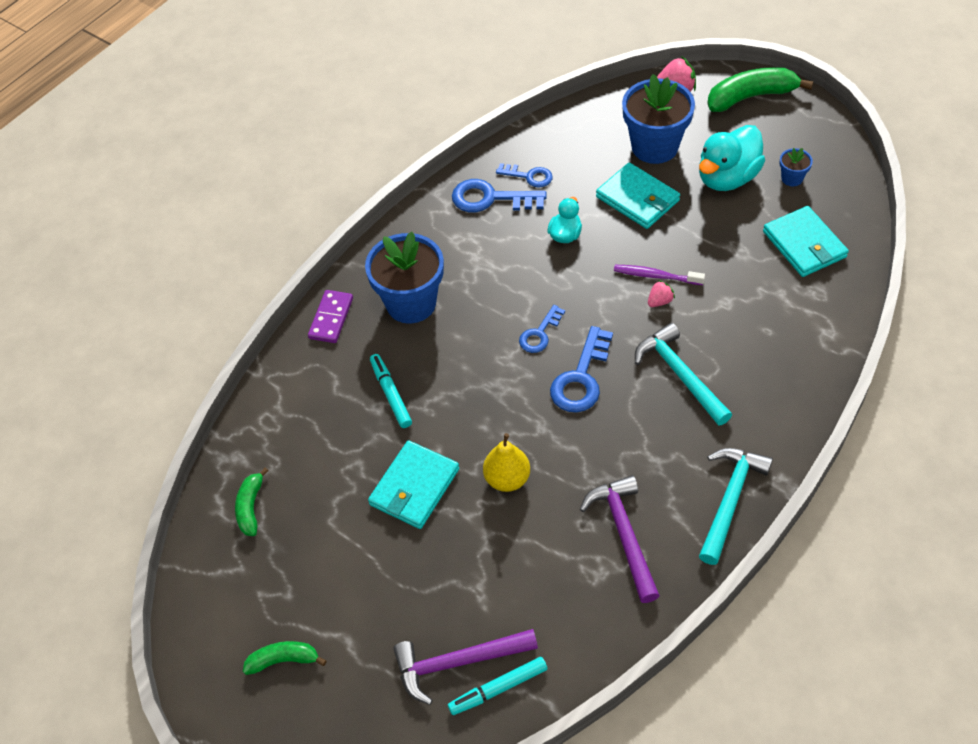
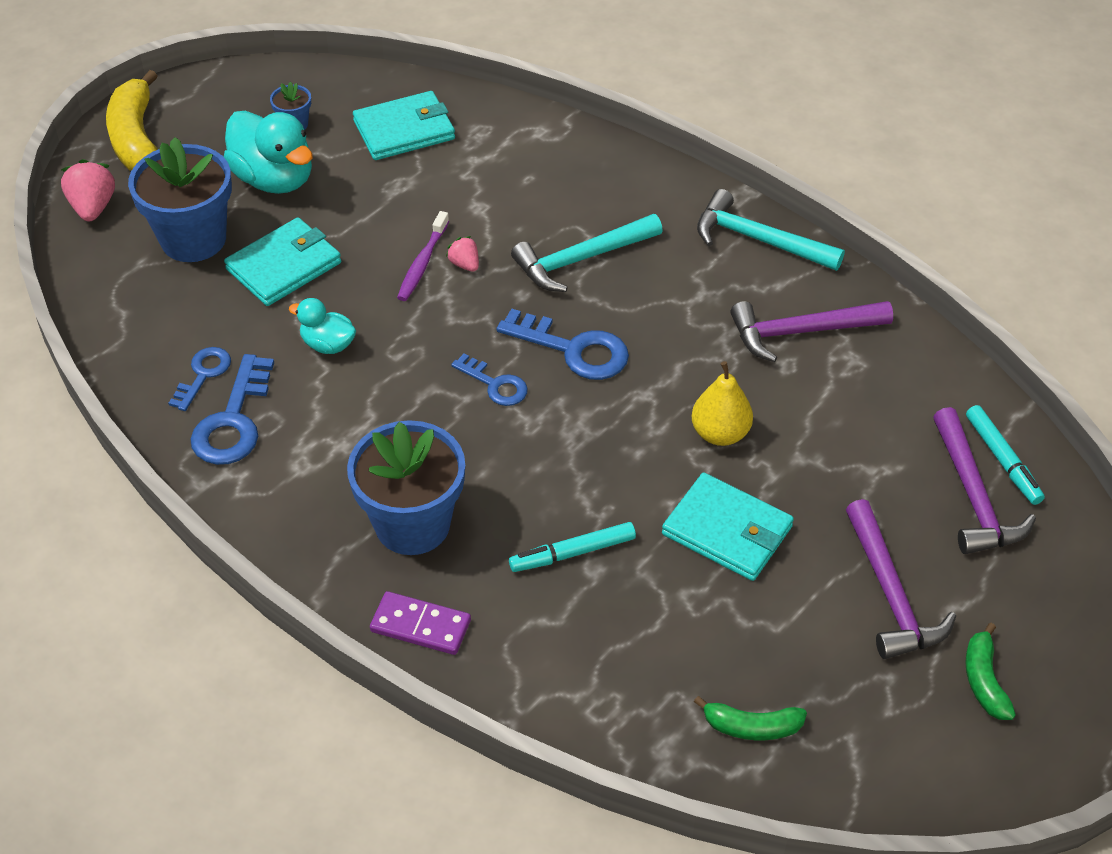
camera: 90 degrees left, 5 degrees down
green banana [707,67,813,112] -> yellow banana [106,70,158,171]
none -> purple hammer [846,499,956,659]

